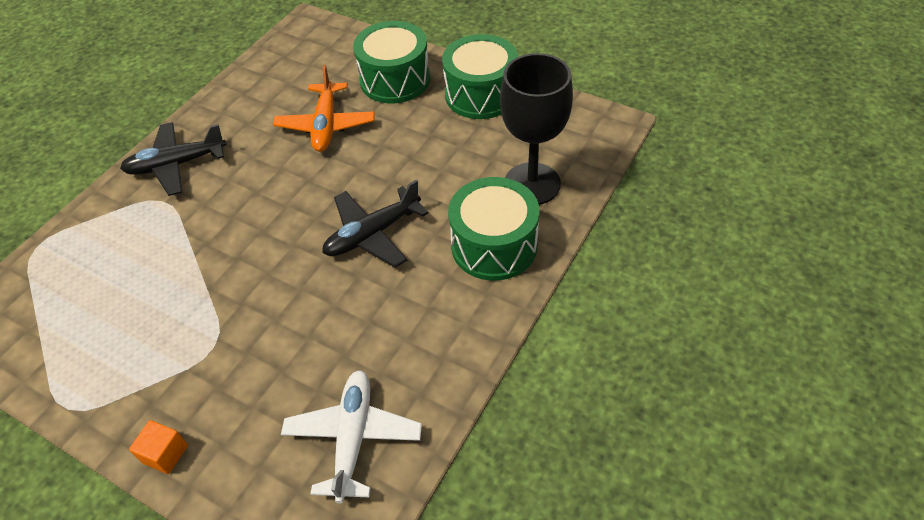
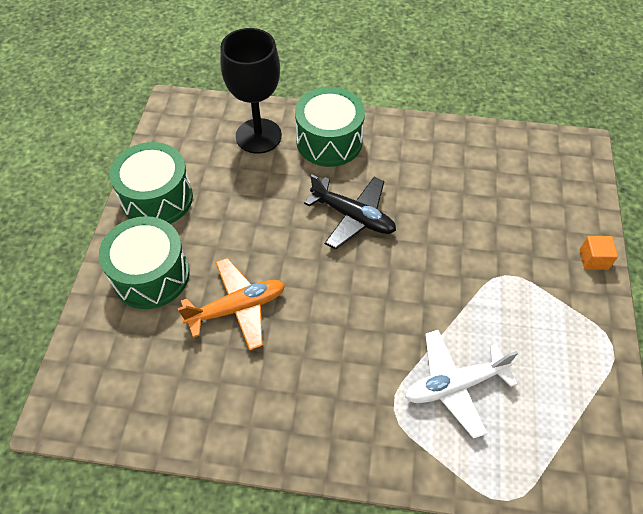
camera: 115 degrees left, 5 degrees up
black plane [120,122,227,196] -> none
white plane [281,370,422,504] -> white plane moved to [405,330,518,439]

